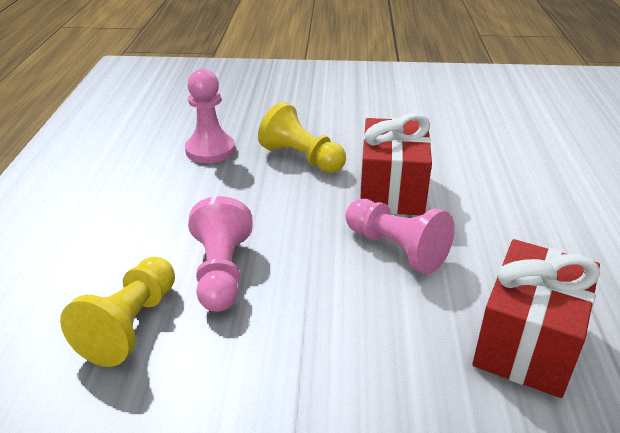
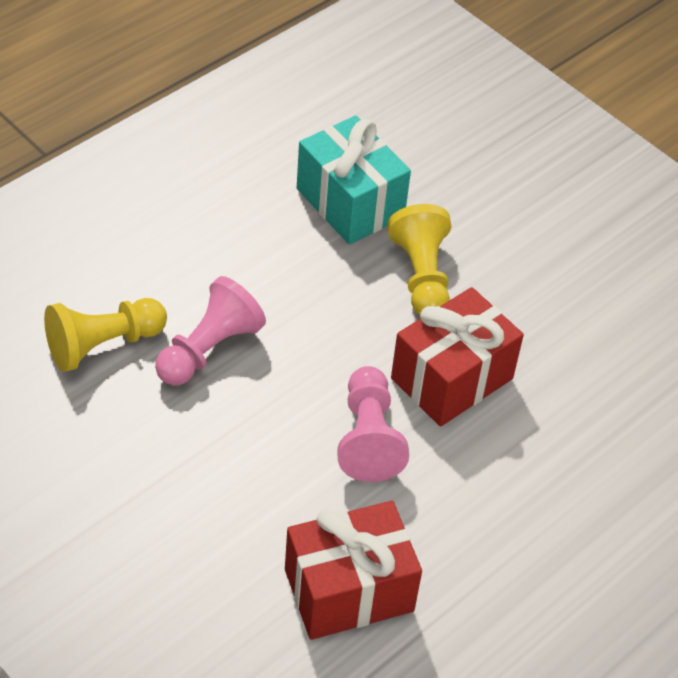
camera: 40 degrees right, 15 degrees up
pink pawn [185,69,235,163] -> turquoise gift [297,116,411,244]

